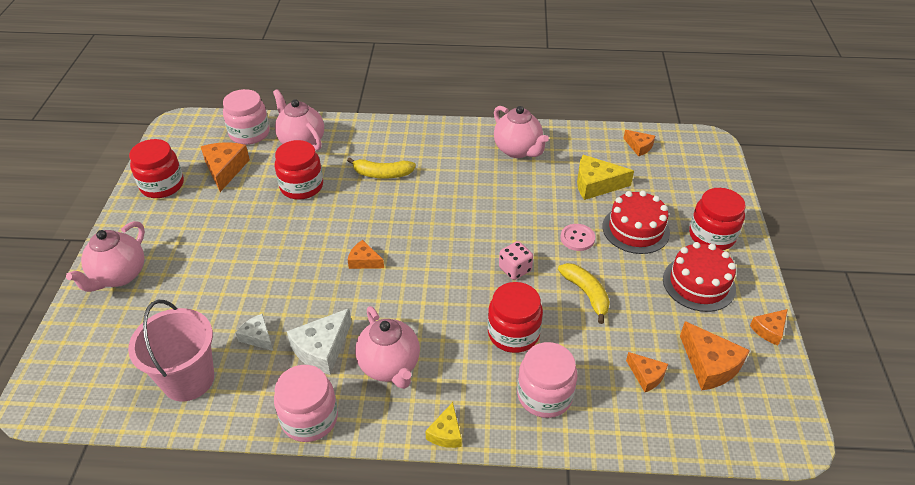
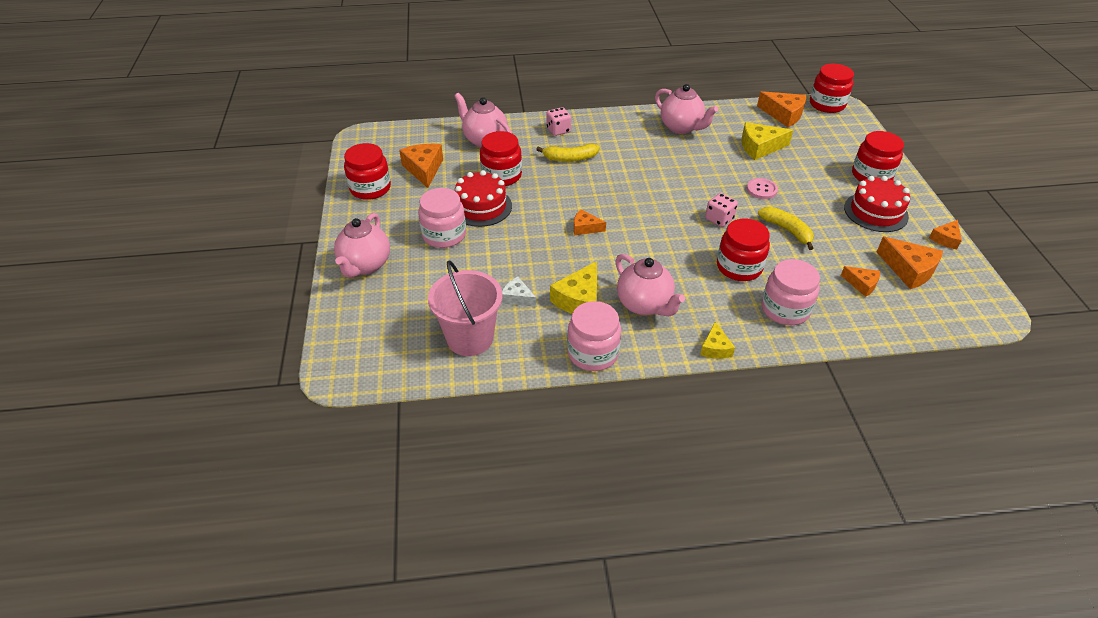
camera: 10 degrees left, 0 degrees up
pink jar [223,89,270,145] -> pink jar moved to [418,188,466,248]
white cheese [287,308,352,375] -> yellow cheese [550,261,597,314]
red cake [602,190,670,254] -> red cake moved to [455,170,512,227]
orange cheese [623,130,655,156] -> orange cheese [757,91,806,127], size x1.68
none -> pink dice [547,107,571,136]
none -> red jar [810,64,854,113]

